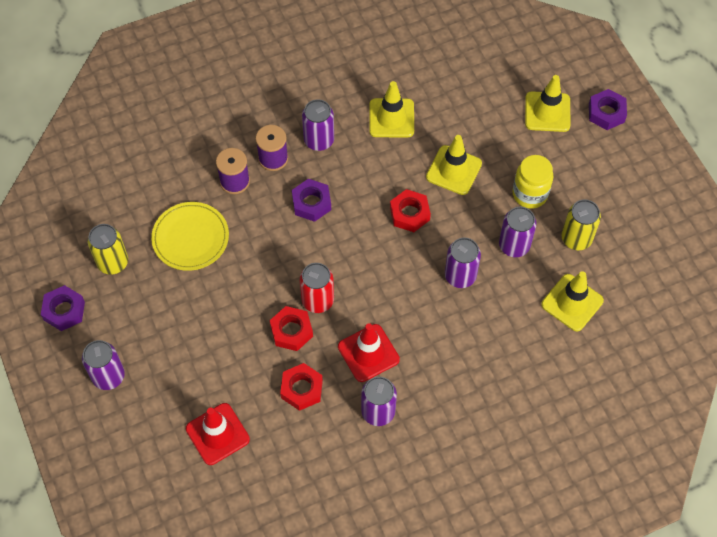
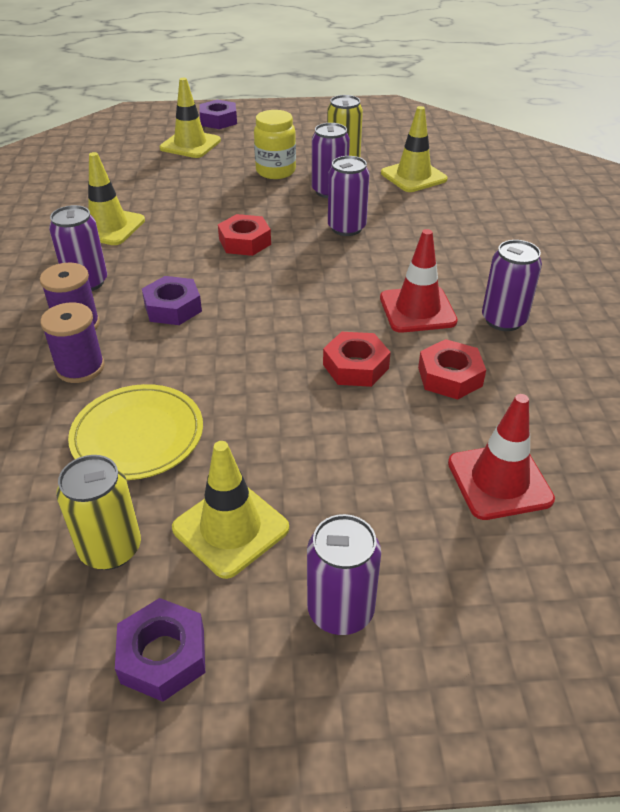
camera: 70 degrees left, 20 degrees down
red can [300,263,334,313] -> none
yellow traffic cone [426,135,482,195] -> yellow traffic cone moved to [172,441,289,579]

